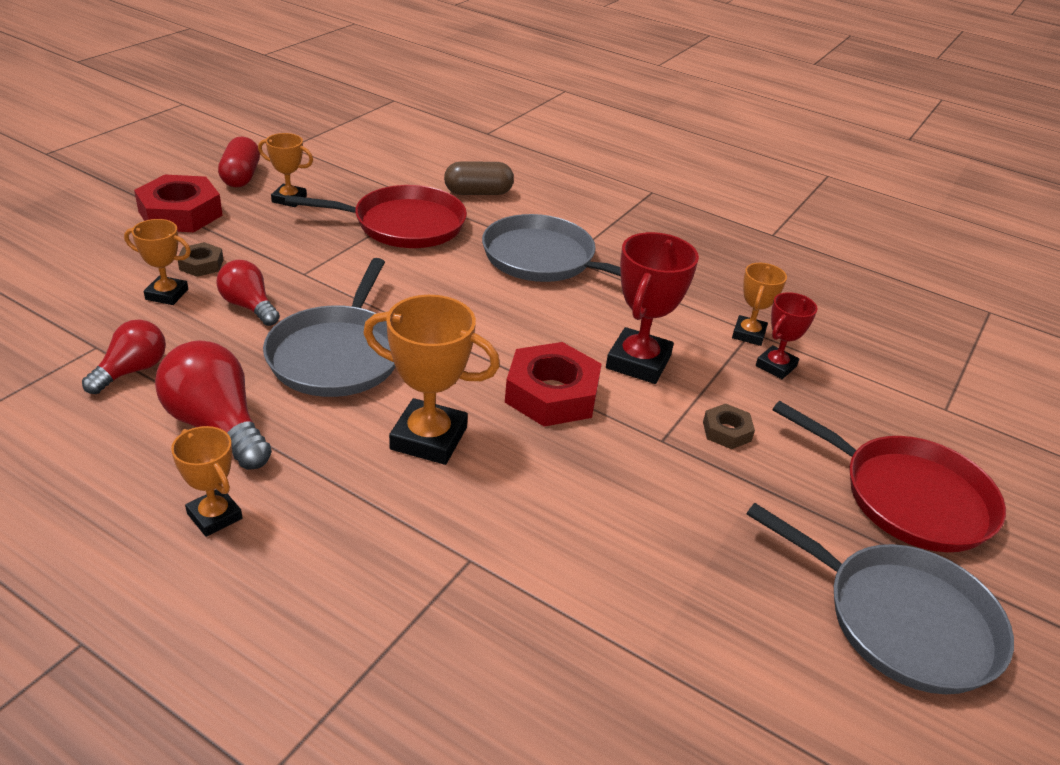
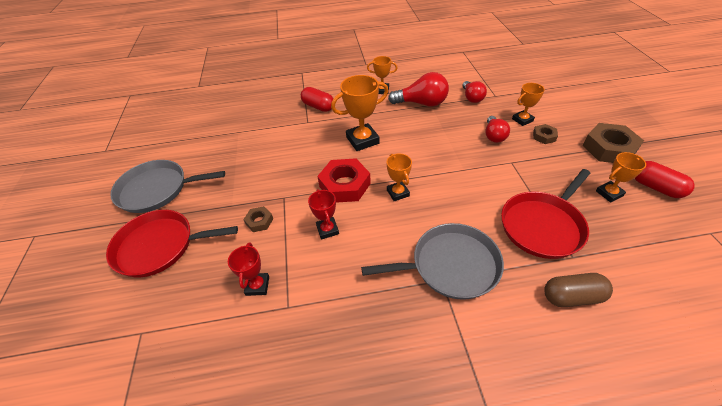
camera: 145 degrees right, 10 degrees up
red nut [134,175,223,232] -> brown nut [582,123,644,163]
red light bulb [216,260,280,326] -> red light bulb turned 90 degrees clockwise [485,116,510,143]
grey pan [263,258,395,397] -> none
brown capsule [444,161,514,195] -> brown capsule turned 45 degrees clockwise [544,273,613,307]
red trophy [606,232,699,384] -> red trophy [308,189,339,240], size x0.59
orange trophy [732,263,787,346] -> orange trophy moved to [387,153,412,201]
none -> red capsule [301,87,334,112]

